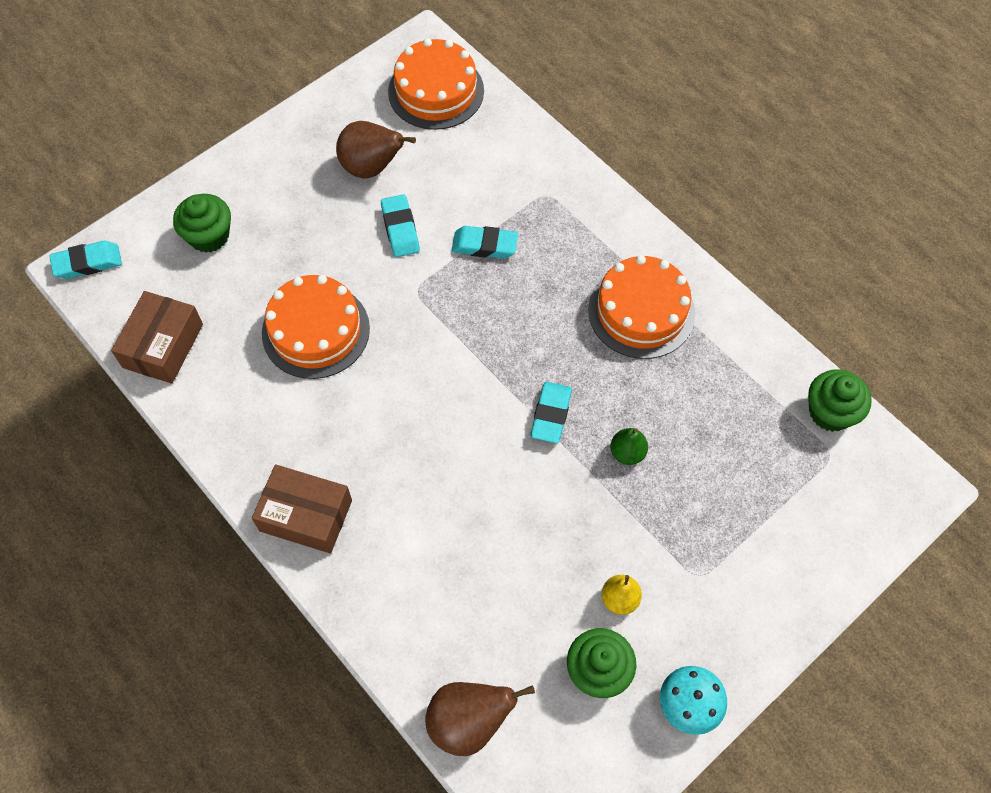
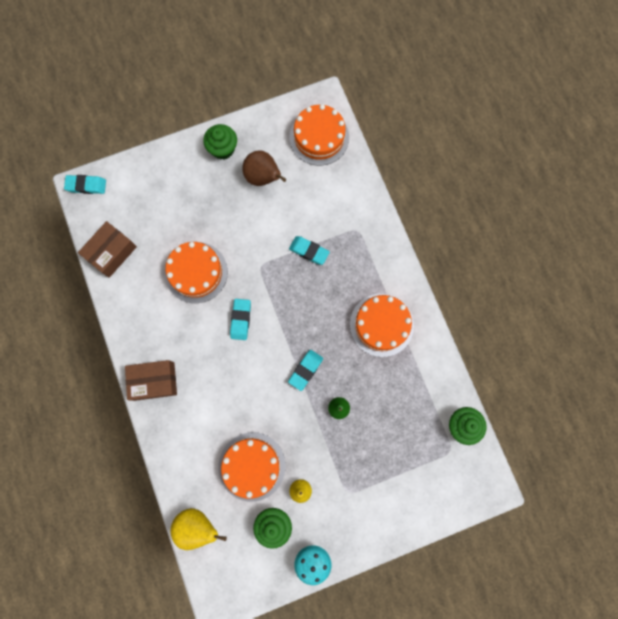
camera: 20 degrees right, 15 degrees up
green cupcake [173,194,231,253] -> green cupcake moved to [203,124,237,159]
brown box [252,464,352,553] -> brown box turned 45 degrees counterclockwise [125,360,177,401]
turquoise eraser [381,194,420,257] -> turquoise eraser moved to [230,299,251,340]
brown pear [425,682,535,756] -> yellow pear [170,508,227,550]
none -> orange cake [219,432,286,502]

